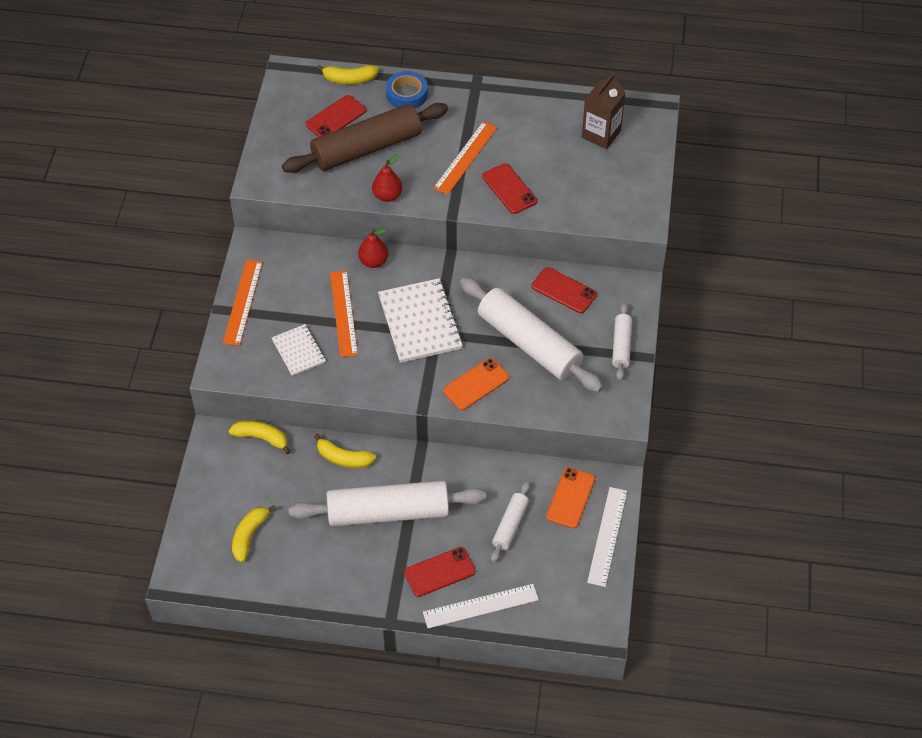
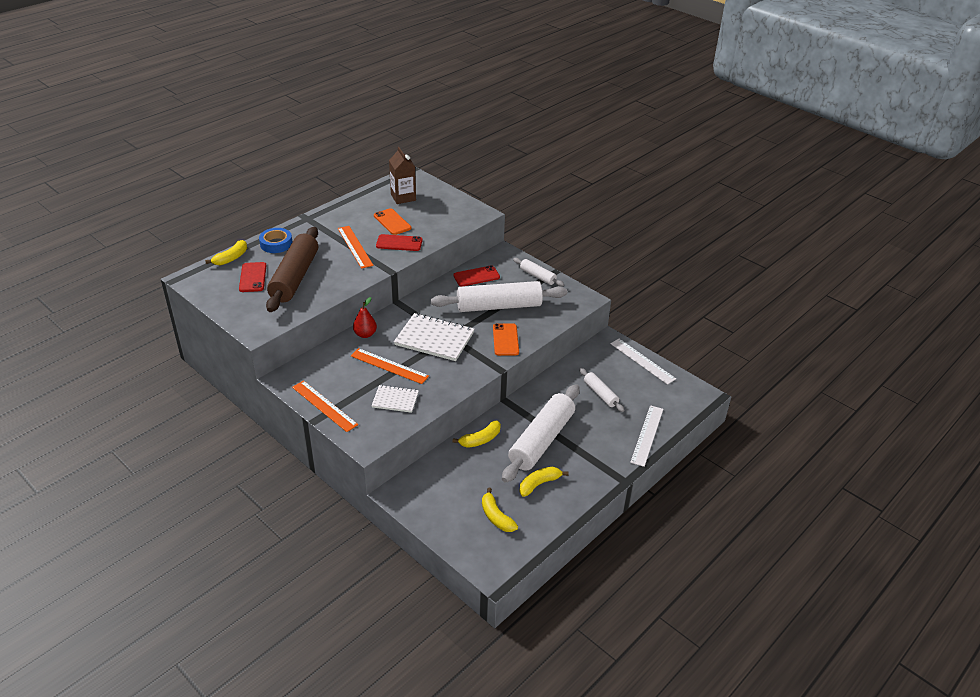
camera: 55 degrees left, 15 degrees down
yellow banana [229,420,291,454] -> yellow banana moved to [519,467,568,497]
red pear [372,154,403,202] -> none
red phone [404,547,476,597] -> none
orange phone [546,467,595,528] -> orange phone moved to [374,208,411,235]

